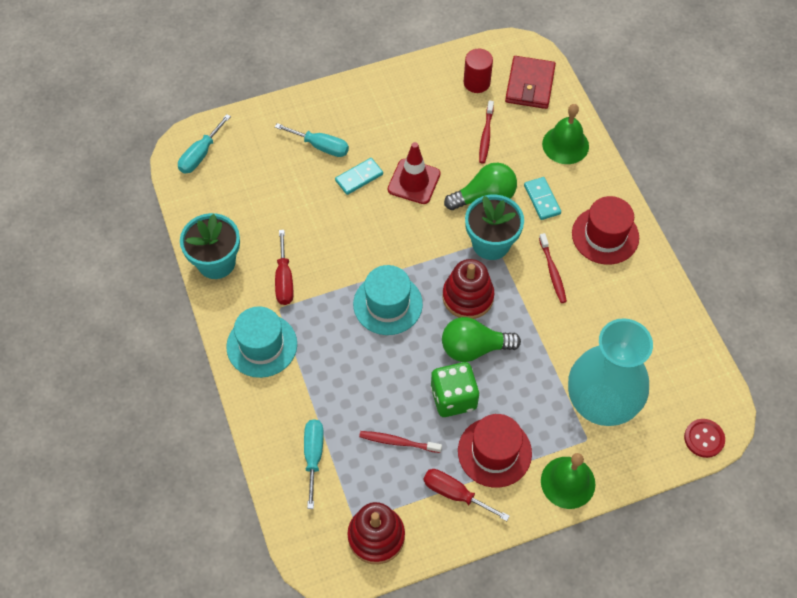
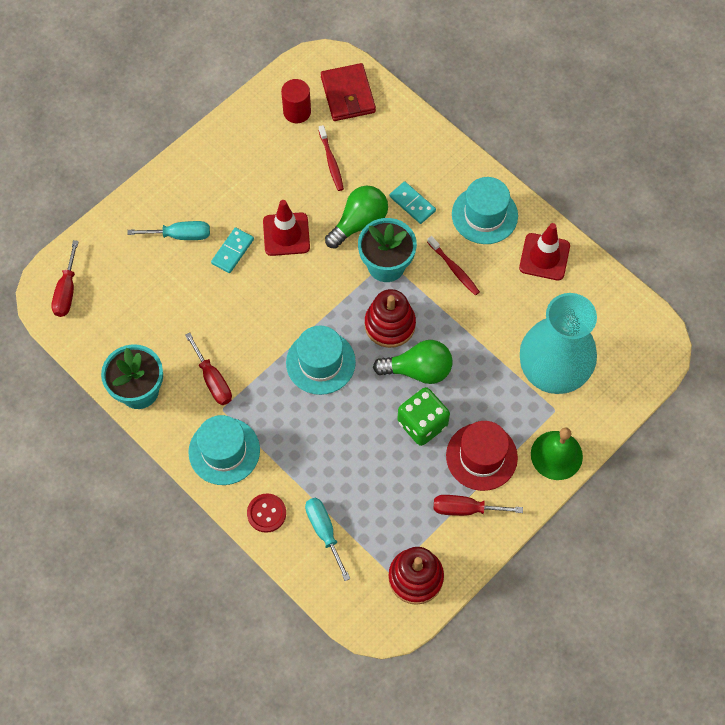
camera: 25 degrees left, 5 degrees up
turquoise screwdriver [178,114,231,174] -> red screwdriver [51,240,79,317]
red toothbrush [359,431,442,453] -> none
green light bulb [442,317,521,362] -> green light bulb turned 150 degrees counterclockwise [373,340,453,384]
green bell [542,104,589,164] -> none
red hat [572,196,639,265] -> turquoise hat [452,177,518,244]
red button [684,419,725,458] -> red button moved to [247,493,286,533]
none -> red traffic cone [519,223,570,280]

